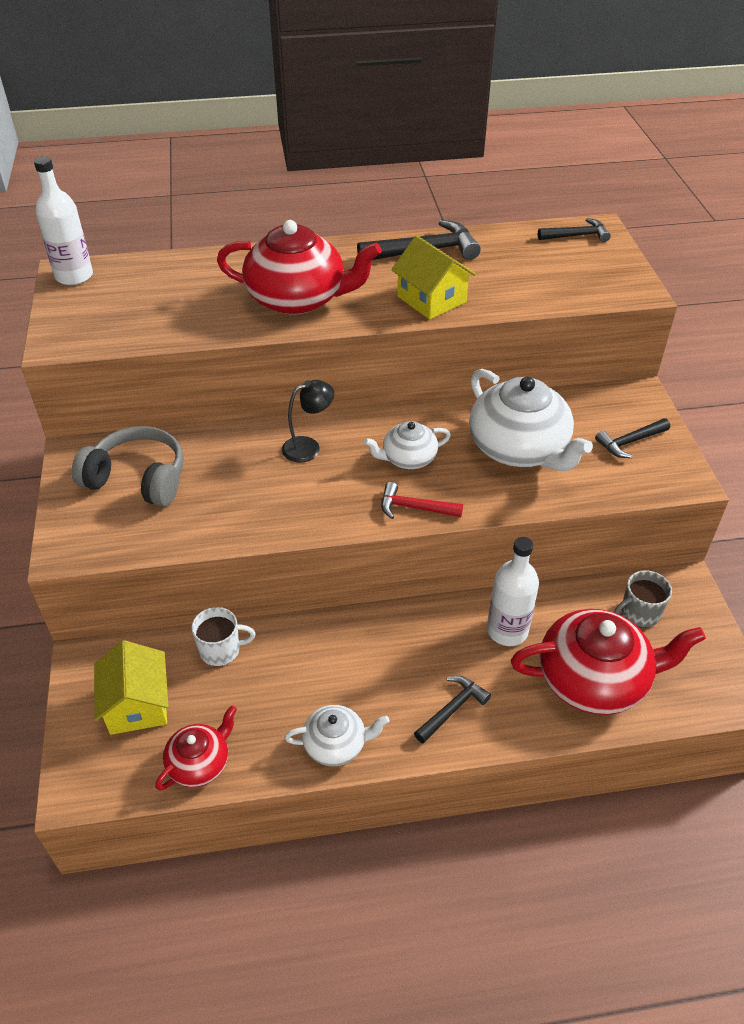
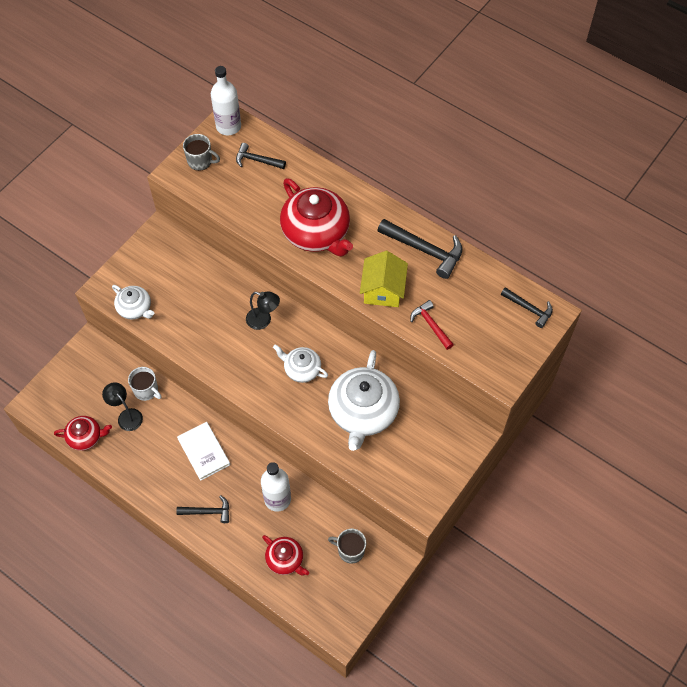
camera: 45 degrees right, 15 degrees up
grey headphones [72,426,183,507] -> none
yellow house [94,640,169,735] -> none
white teapot [285,705,389,766] -> white teapot moved to [112,285,154,319]
red hammer [381,482,463,519] -> red hammer moved to [410,300,454,350]
red teapot [511,609,706,715] -> red teapot [262,535,309,576], size x0.53
black hammer [595,418,670,458] -> black hammer moved to [236,143,286,169]
none -> black lamp [102,382,143,431]
none -> white book [177,422,230,481]
none -> grey mug [183,134,220,171]

